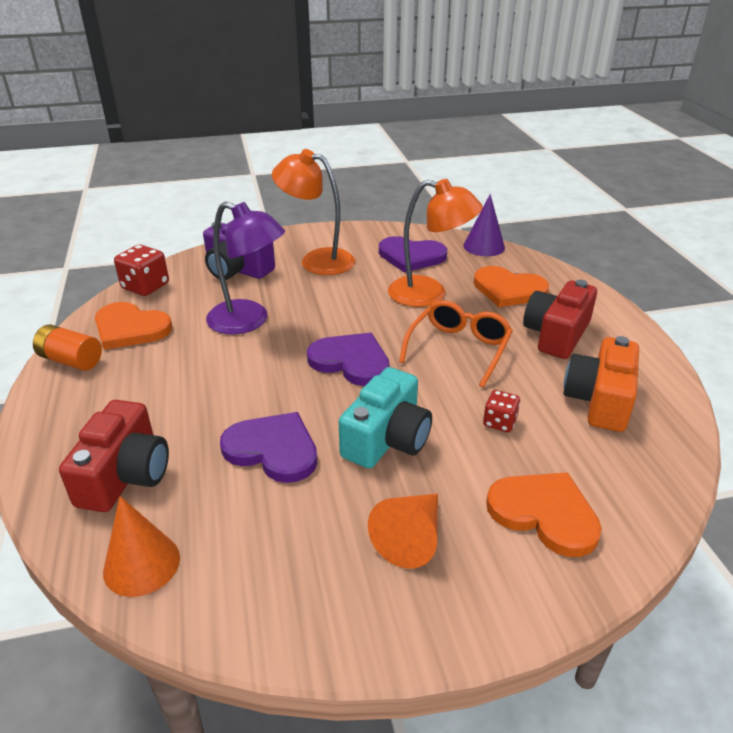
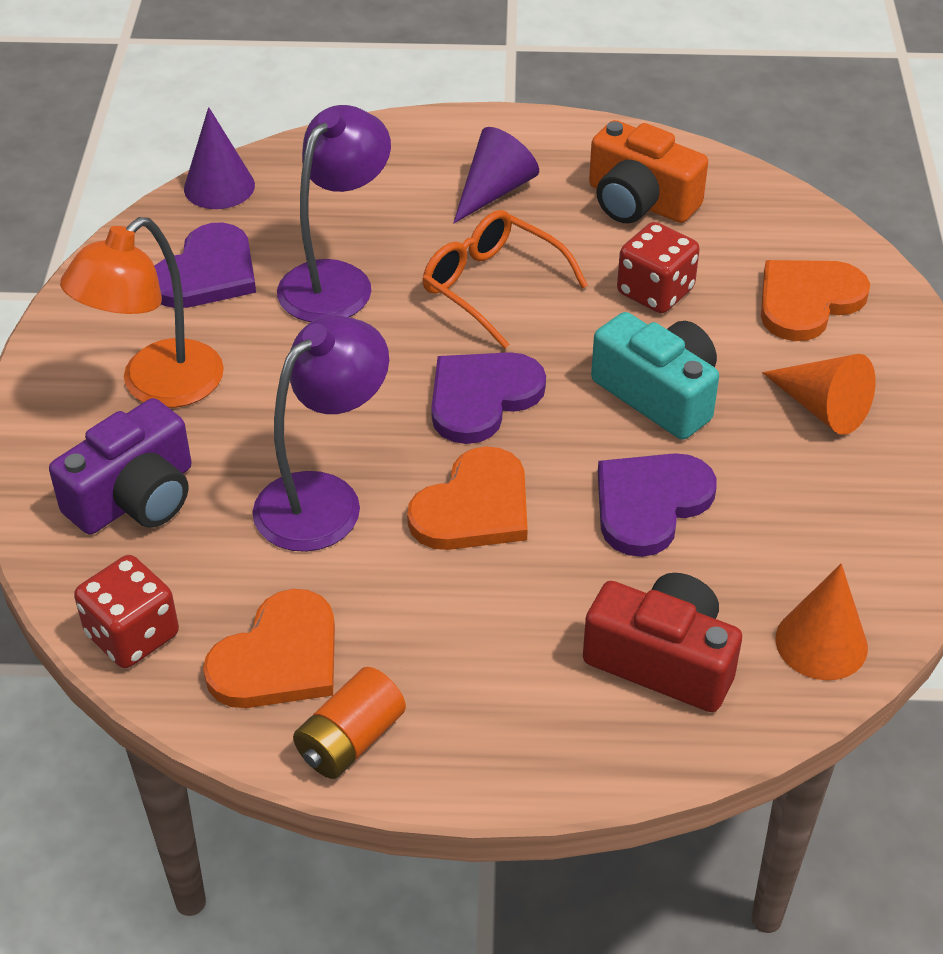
camera: 75 degrees left, 10 degrees up
orange lamp [388,179,483,307] -> purple lamp [277,105,391,322]
orange heart [474,266,549,307] -> orange heart moved to [407,446,528,550]
red dice [483,390,520,432] -> red dice [617,222,700,313], size x1.64
red camera [523,280,597,359] -> purple cone [453,127,539,223]

